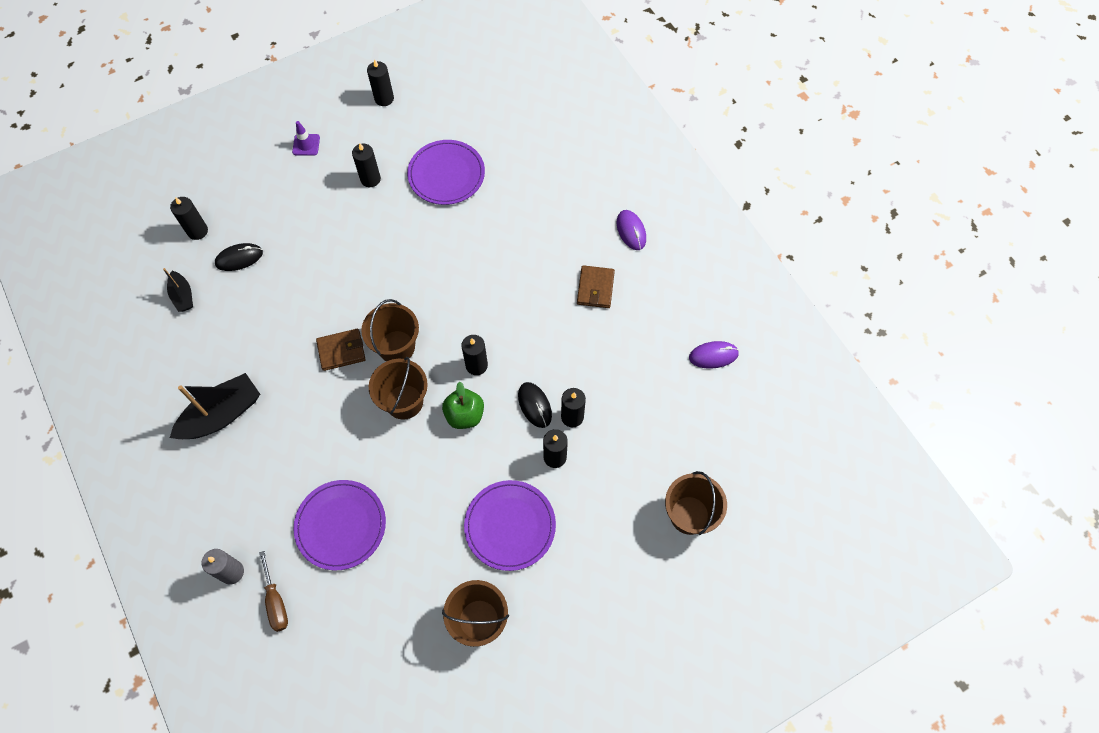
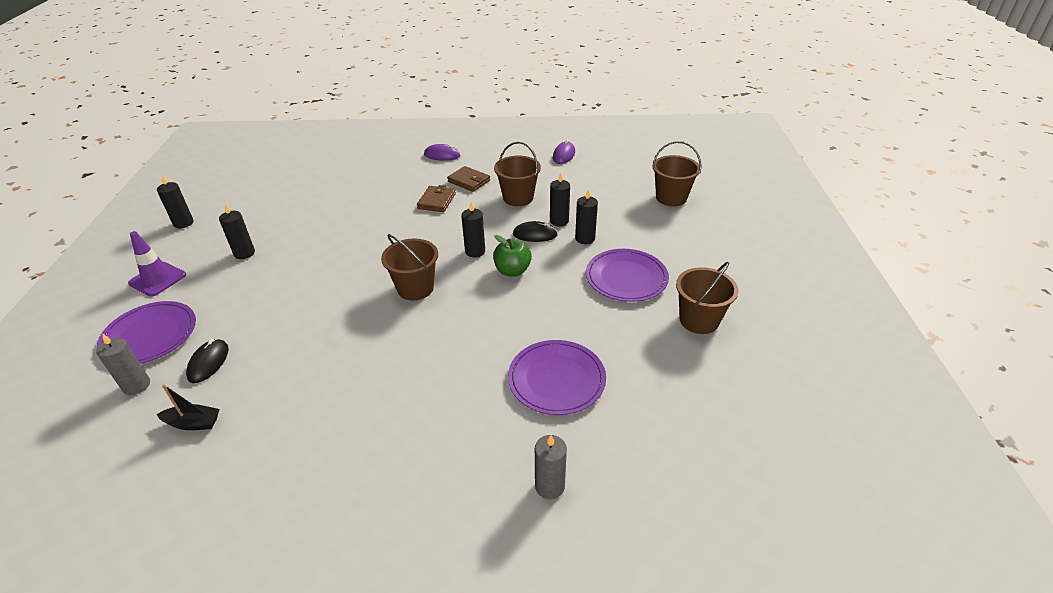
camera: 60 degrees left, 25 degrees down
black candle [170,197,208,240] -> grey candle [96,333,150,395]
black boat [170,373,260,439] -> none
brown screwdriver [259,551,288,632] -> none
purple traffic cone [292,121,320,156] -> purple traffic cone [128,231,186,296], size x1.53
brown wallet [316,329,366,371] -> brown wallet moved to [417,185,456,212]
brown bucket [369,357,428,420] -> brown bucket moved to [494,142,541,206]
purple plate [407,140,485,205] -> purple plate moved to [97,301,196,364]

